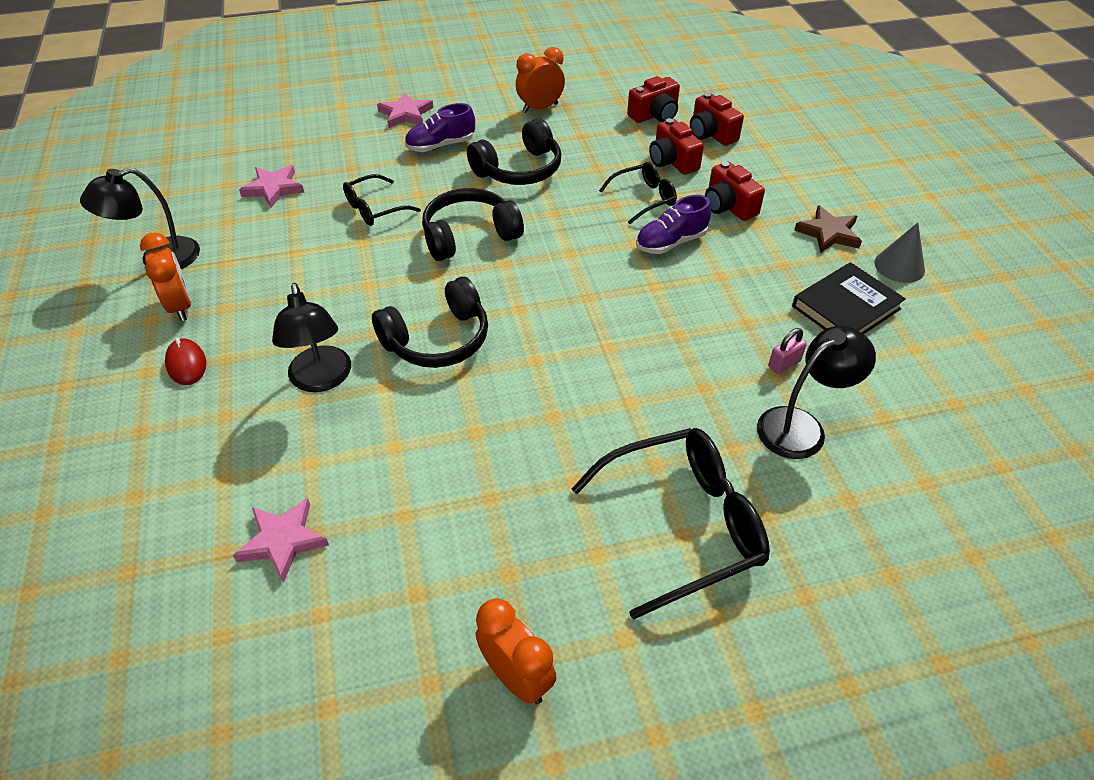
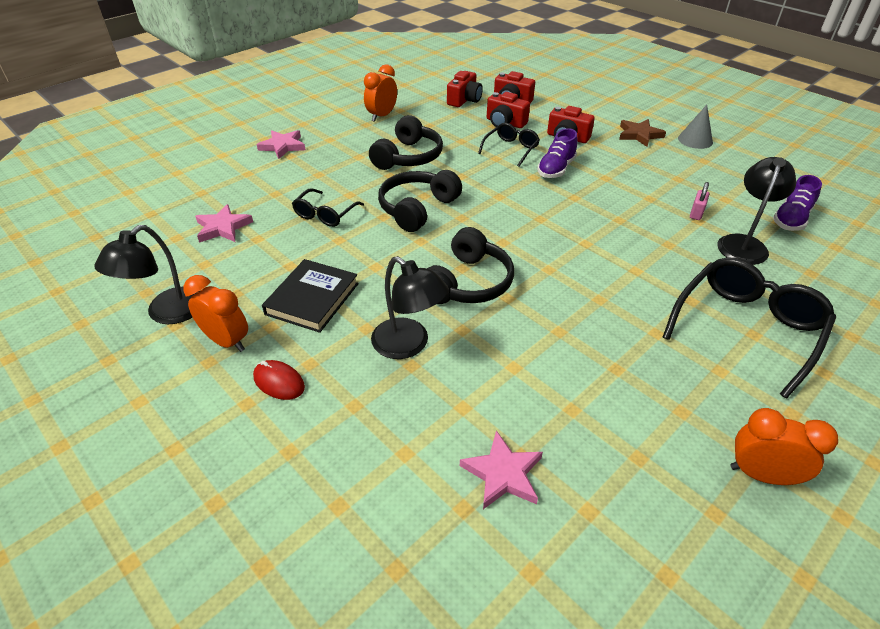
camera: 30 degrees left, 5 degrees down
purple shoe [405,103,475,152] -> purple shoe moved to [773,175,822,231]
black book [792,262,906,334] -> black book moved to [262,259,359,333]

